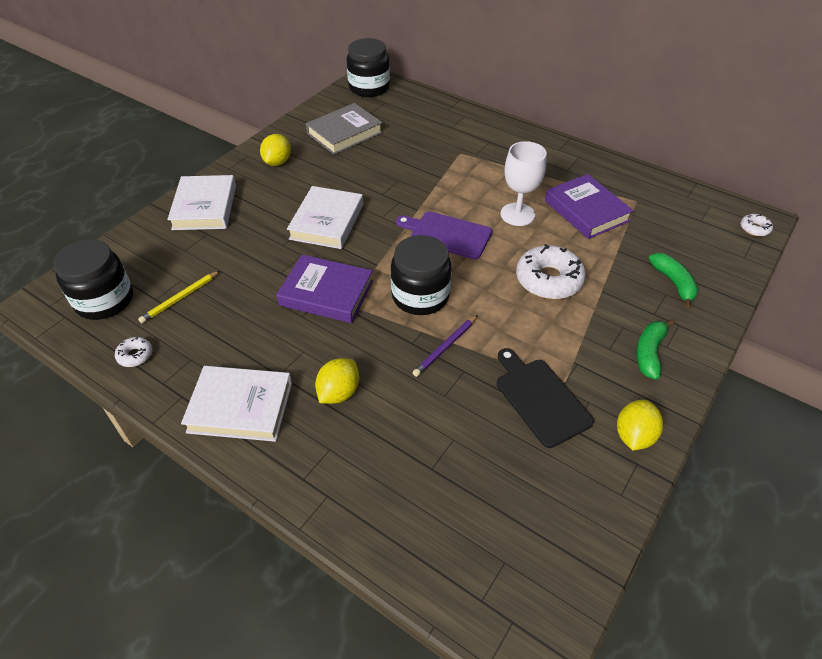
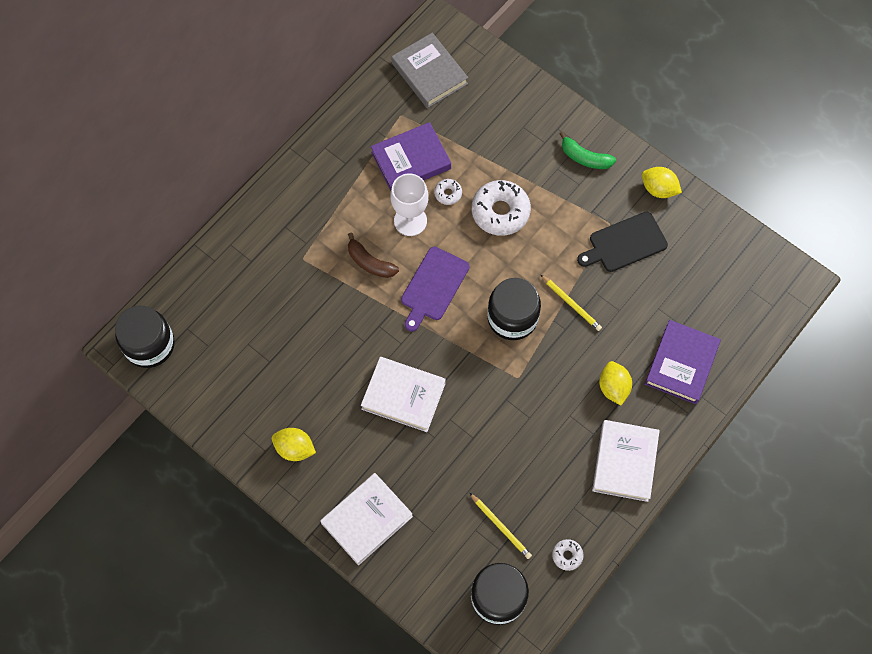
camera: 85 degrees left, 20 degrees up
white book [167,175,236,230] -> white book turned 45 degrees counterclockwise [320,473,413,565]
purple book [276,254,373,323] -> purple book moved to [645,320,721,404]
grey book [306,103,383,155] -> grey book moved to [391,33,468,108]
yellow lemon [315,358,359,404] -> yellow lemon turned 45 degrees clockwise [599,361,632,405]
purple pencil [412,315,478,377] -> yellow pencil [540,274,602,331]
green banana [649,253,698,308] -> none
white donut [741,214,773,237] -> white donut moved to [434,179,462,205]
none -> brown banana [348,232,399,278]

